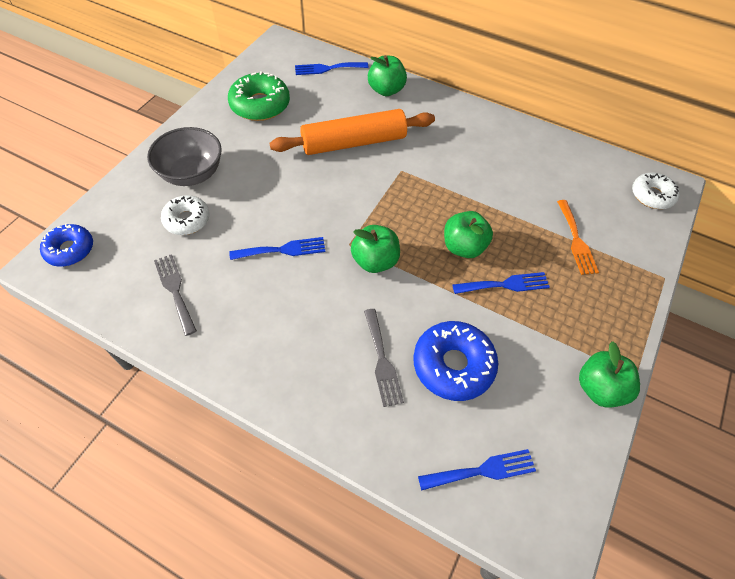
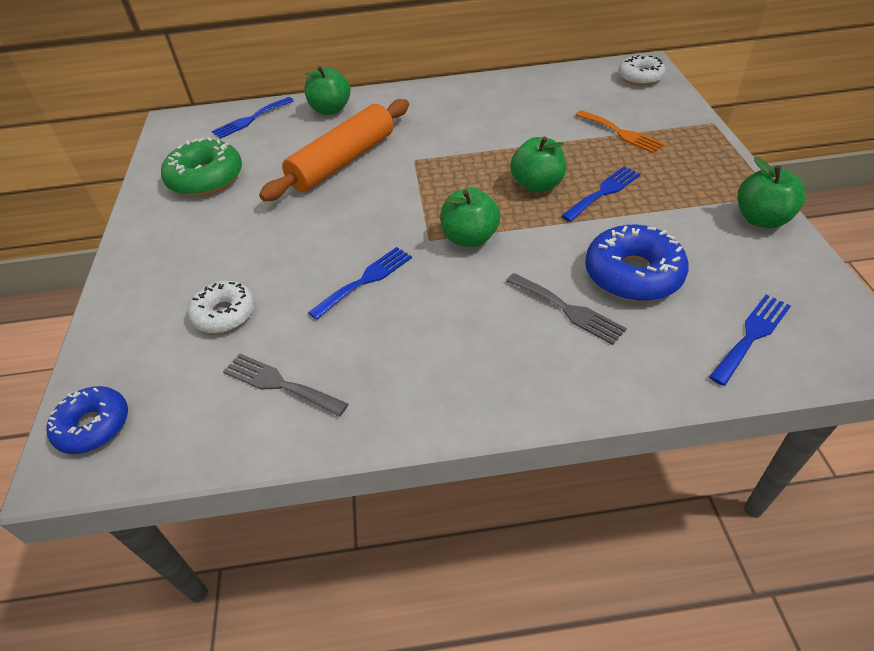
camera: 30 degrees left, 10 degrees down
grey bowl [147,127,222,186] -> none

